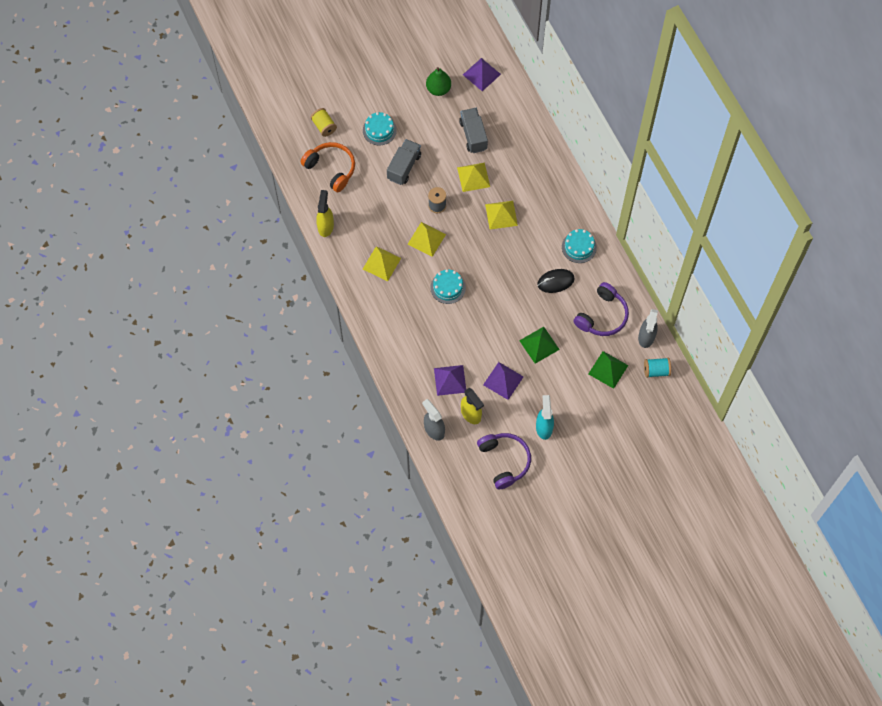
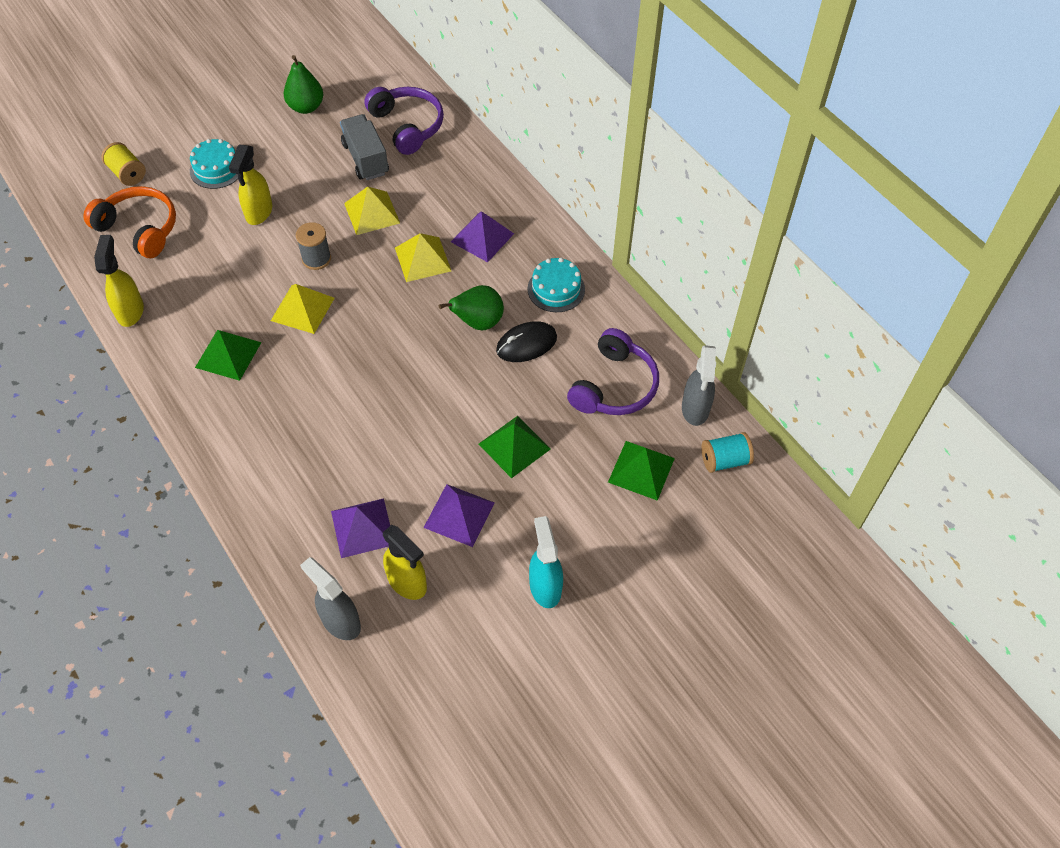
camera: 10 degrees left, 10 degrees down
yellow pyramid [363,246,401,281] -> green pyramid [195,330,262,381]
grey truck [387,139,421,185] -> yellow spray bottle [229,145,272,225]
turquoise cake [430,269,466,304] -> none
purple pyramid [463,58,501,91] -> purple pyramid moved to [451,211,514,262]
purple headphones [477,433,531,490] -> purple headphones moved to [364,87,444,155]
none -> green pear [439,285,504,330]

